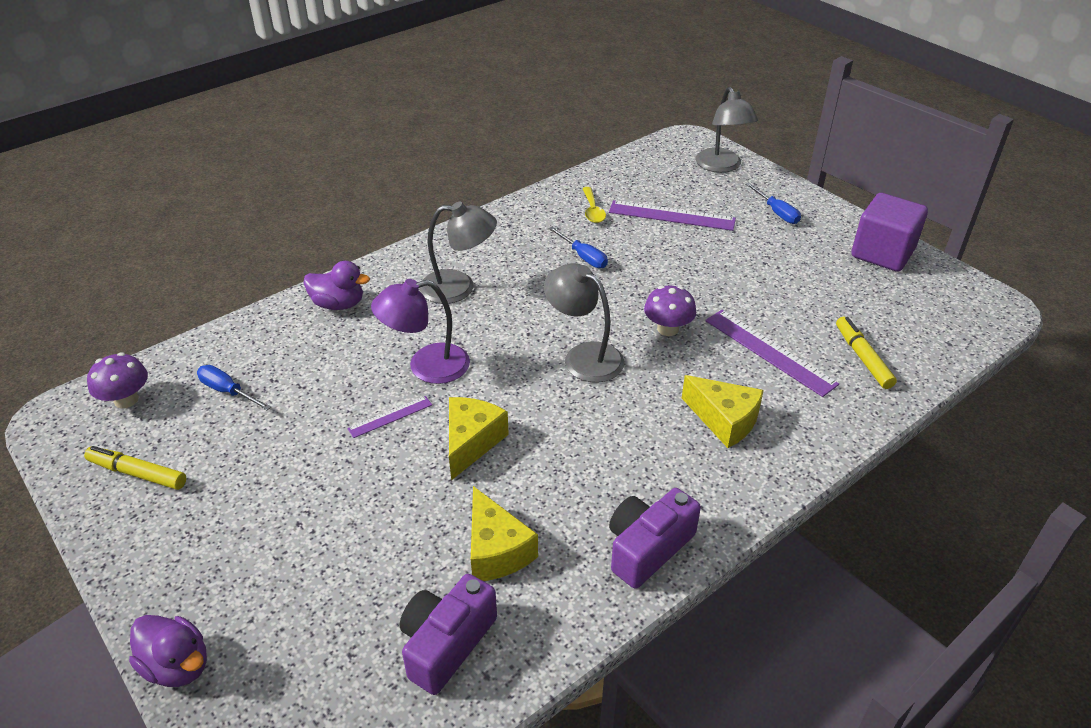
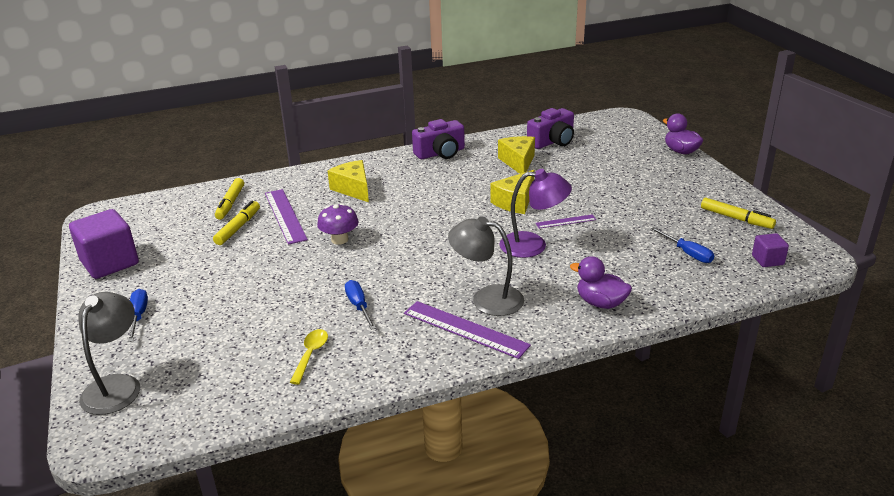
camera: 160 degrees left, 10 degrees down
purple mushroom [87,352,148,409] -> purple cube [752,233,789,267]
grey lamp [544,263,624,383] -> none
purple ruler [609,200,736,231] -> purple ruler moved to [404,301,531,359]
none -> yellow marker [213,200,260,245]

